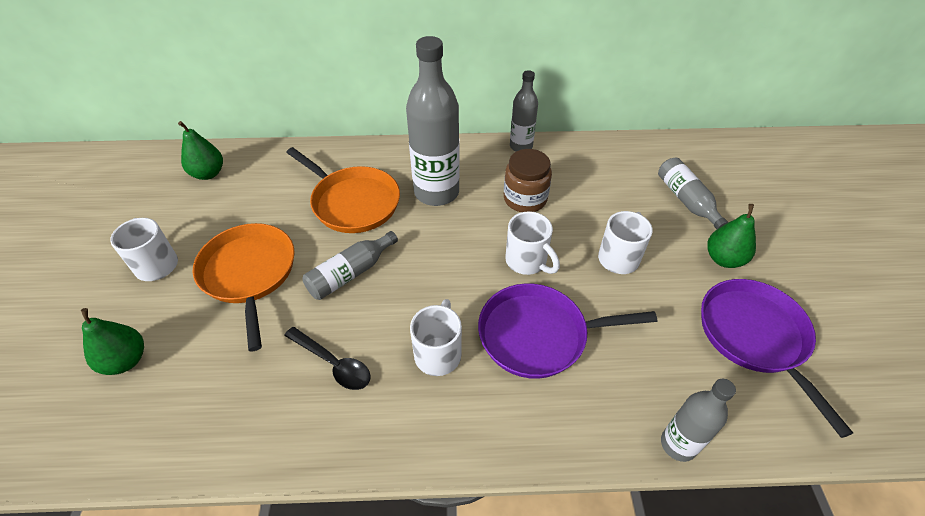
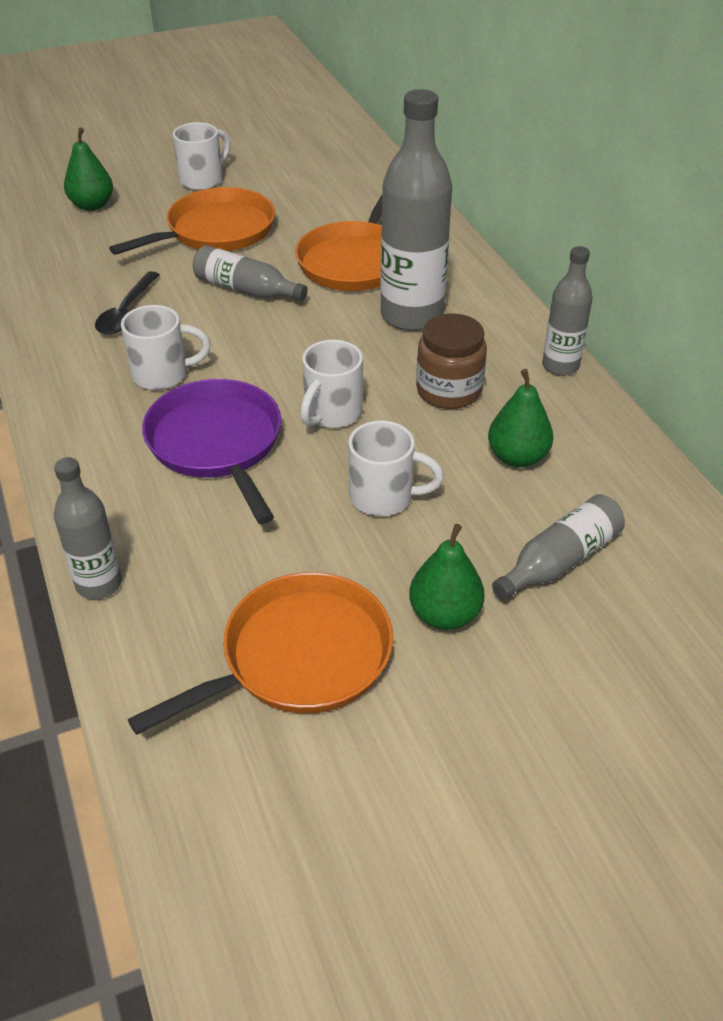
camera: 70 degrees right, 5 degrees down
green pear [178,121,223,180] -> green pear moved to [488,369,553,468]
purple pan [701,279,853,438] -> orange pan [128,572,393,735]

